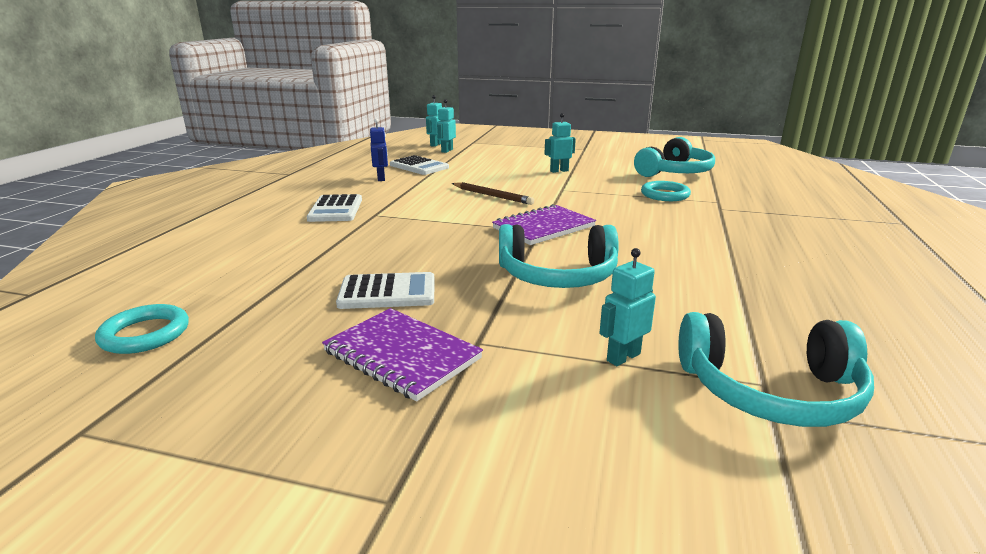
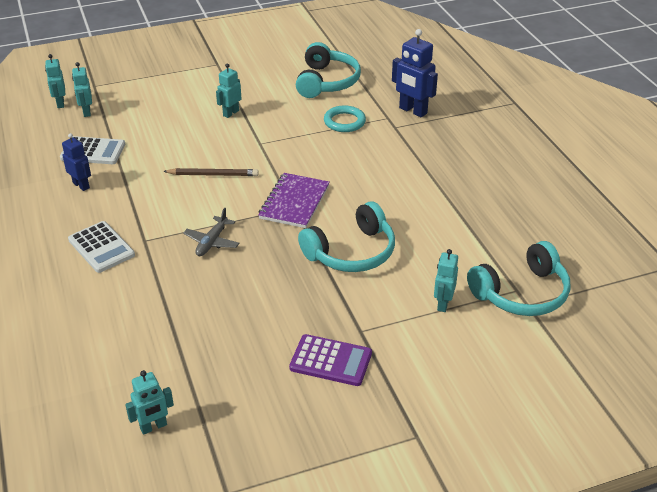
camera: 35 degrees left, 15 degrees up
turquoise ring [95,304,189,354] -> turquoise robot [125,370,174,435]
purple notebook [322,308,483,402] -> purple calculator [289,334,372,386]
white calculator [336,272,435,309] -> none
none -> grey plane [183,208,240,256]
none -> blue robot [392,29,438,117]

